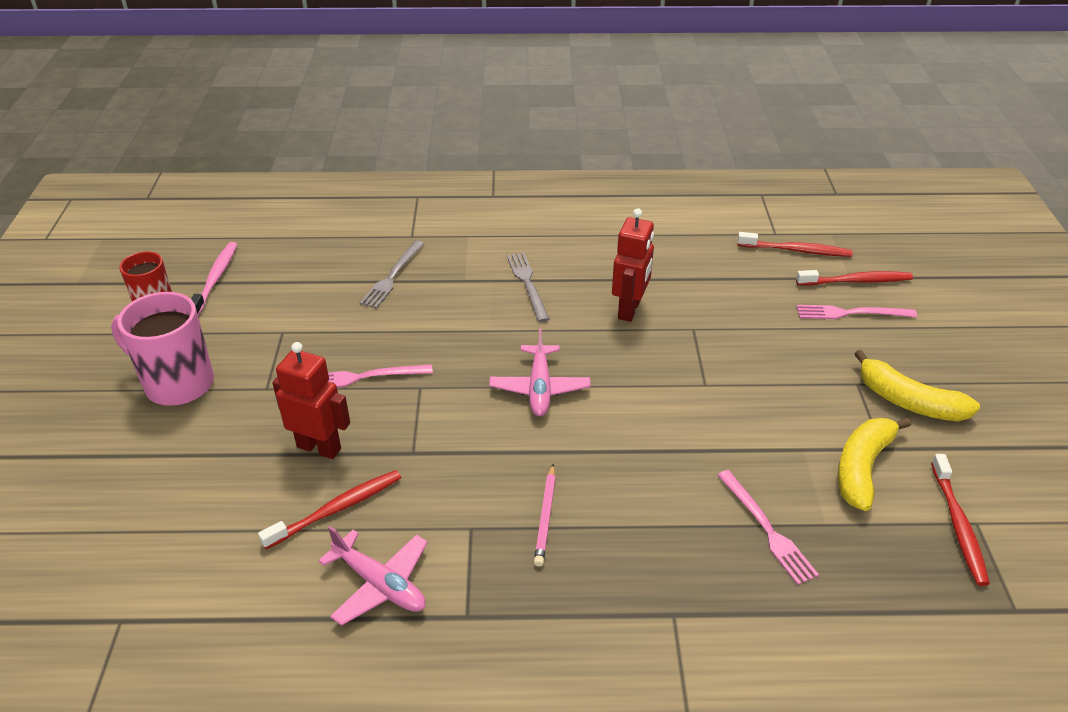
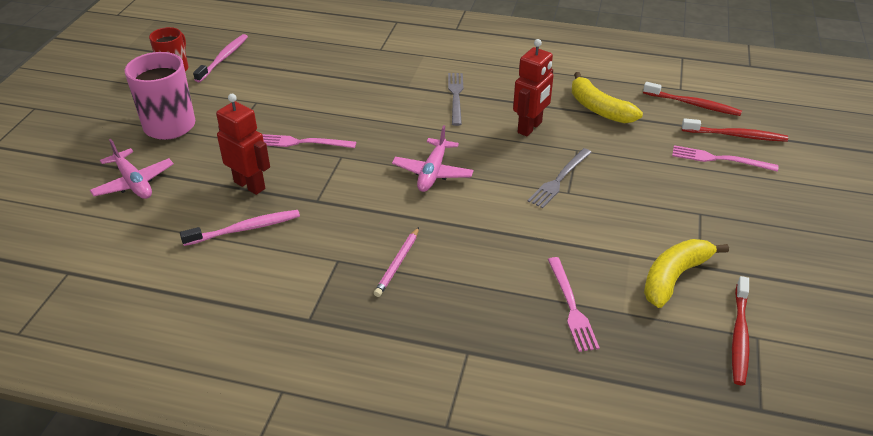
camera: 15 degrees right, 0 degrees up
red toothbrush [258,470,401,549] -> pink toothbrush [180,210,300,246]
pink plane [318,526,428,626] -> pink plane moved to [90,139,174,199]
grey fork [360,241,424,309] -> grey fork moved to [527,148,592,208]
yellow banana [854,350,980,421] -> yellow banana moved to [572,72,643,123]

